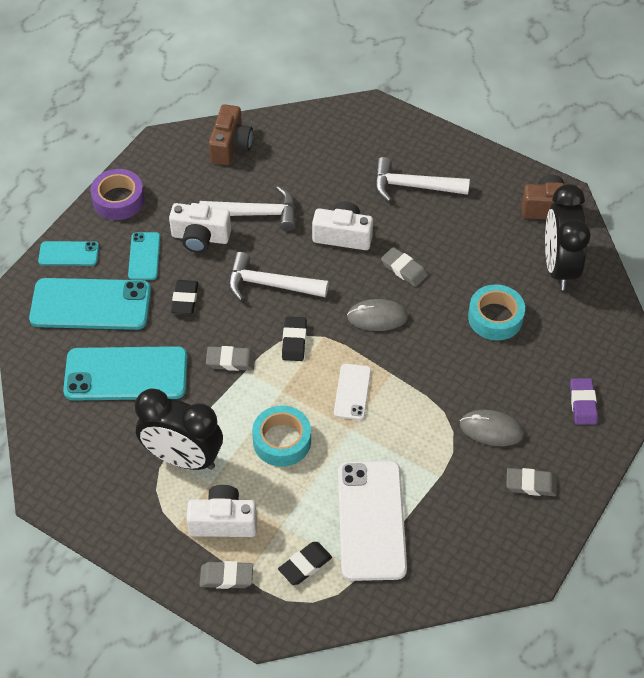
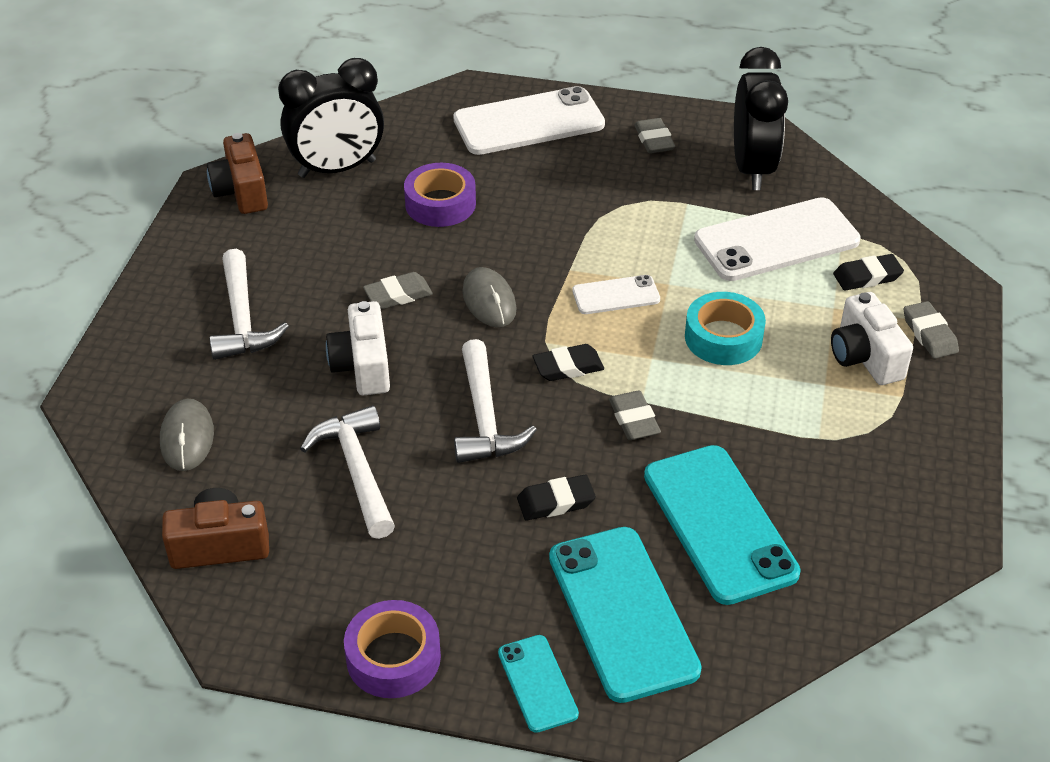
camera: 110 degrees left, 10 degrees down
turquoise phone [128,232,160,280] -> none
black clock [135,389,223,470] -> black clock moved to [734,47,788,190]
white camera [169,203,231,252] -> none
black eraser [278,542,332,585] -> black eraser turned 45 degrees counterclockwise [833,254,904,291]
grey eraser [381,247,428,287] -> grey eraser turned 45 degrees clockwise [363,272,433,309]
grey mouse [460,410,524,446] -> grey mouse moved to [160,399,214,471]
turquoise tape [468,284,525,341] -> purple tape [404,163,476,227]
purple eraser [570,378,598,425] -> white phone [453,86,605,155]

